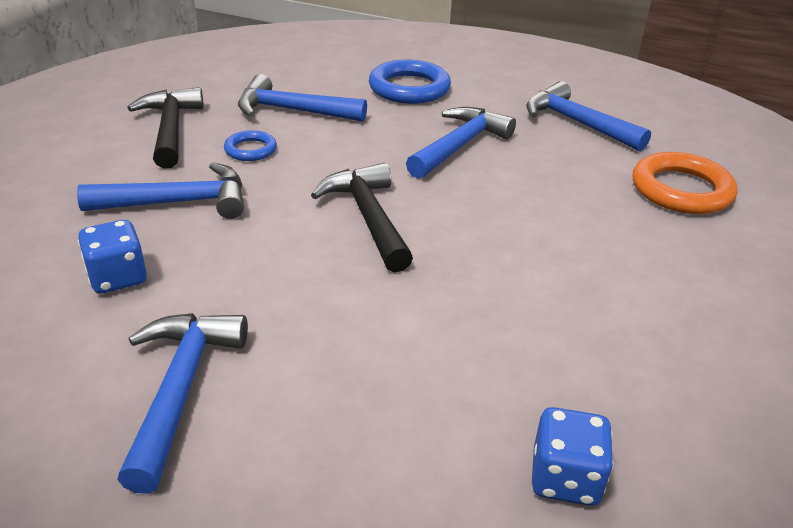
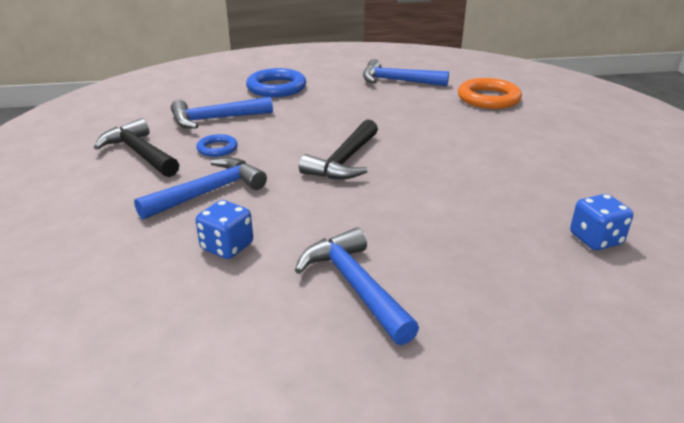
camera: 30 degrees left, 5 degrees down
black hammer [311,163,413,273] -> black hammer turned 105 degrees counterclockwise [299,119,378,179]
blue hammer [406,107,516,179] -> none

